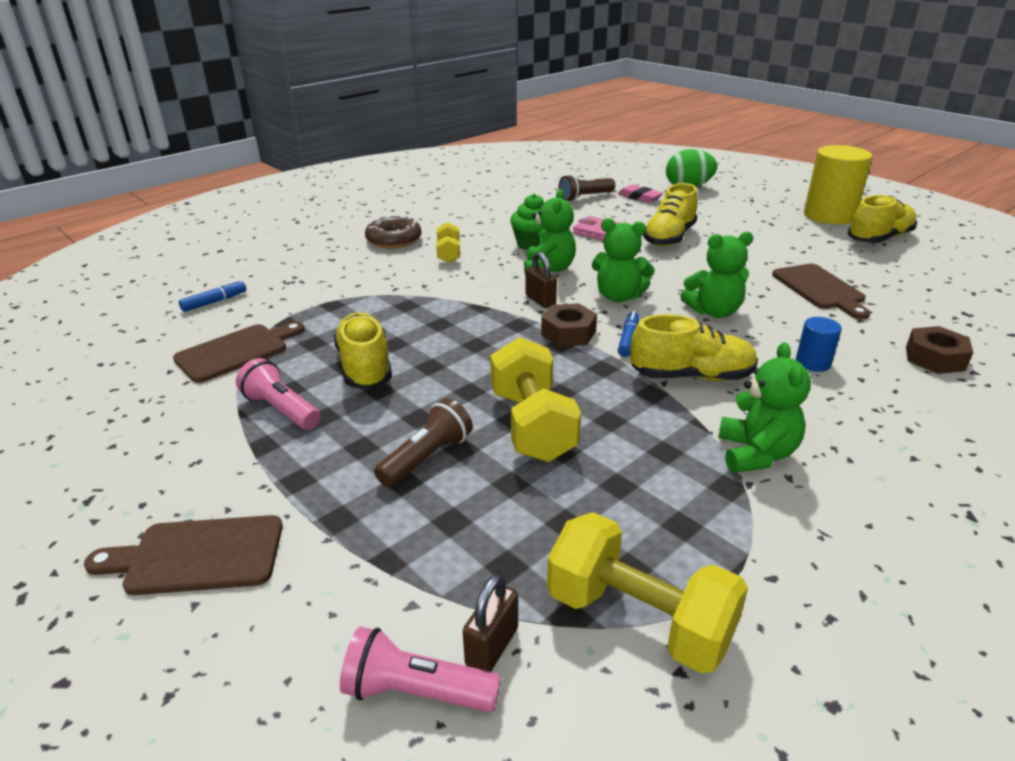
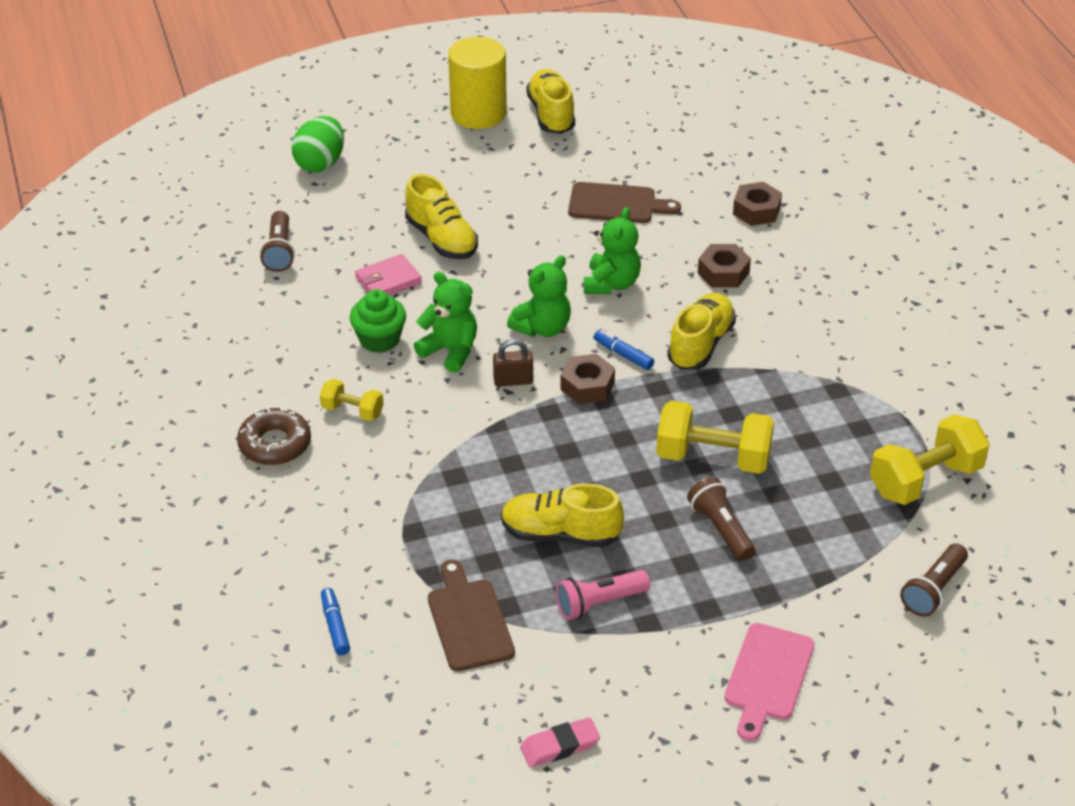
camera: 65 degrees left, 10 degrees up
brown cutting board [84,515,283,595] -> pink cutting board [725,623,815,741]
pink flashlight [340,627,501,712] -> brown flashlight [900,543,968,617]
brown padlock [463,574,518,672] -> none
pink eraser [618,185,663,203] -> pink eraser moved to [520,717,600,767]
green teddy bear [718,342,811,473] -> none
blue cylinder [796,317,842,372] -> brown nut [698,244,751,288]

